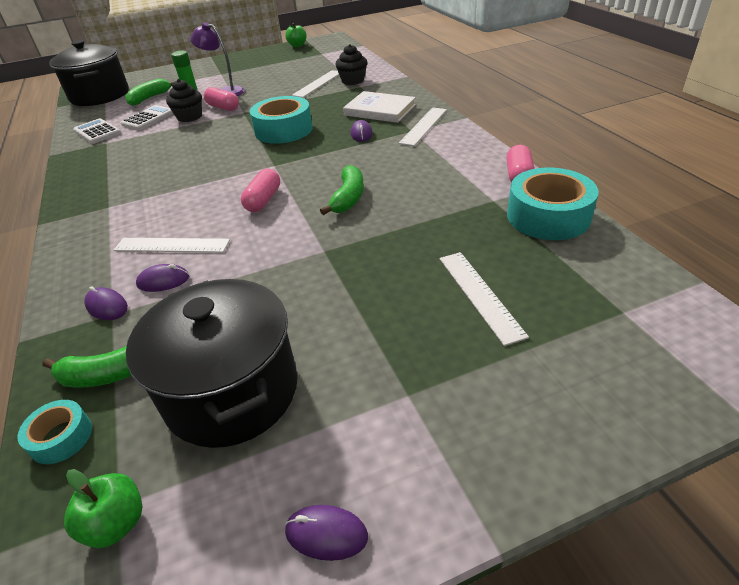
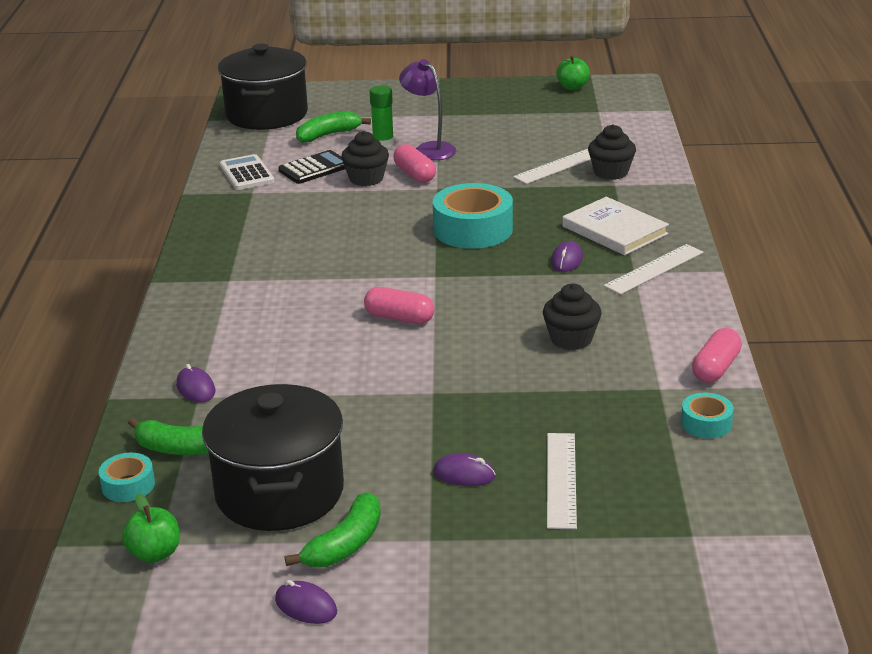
camera: 20 degrees right, 10 degrees down
white ruler [114,238,230,253] -> none
white calculator [121,105,174,130] -> black calculator [278,150,345,184]
purple mouse [136,264,189,292] -> purple mouse moved to [433,453,496,486]
pink capsule [241,169,280,212] -> pink capsule turned 75 degrees clockwise [364,287,435,324]
green banana [320,165,364,215] -> green banana moved to [284,492,381,567]
turquoise tape [507,168,598,240] -> turquoise tape [681,392,734,438], size x0.50
none -> black cupcake [543,283,602,350]

